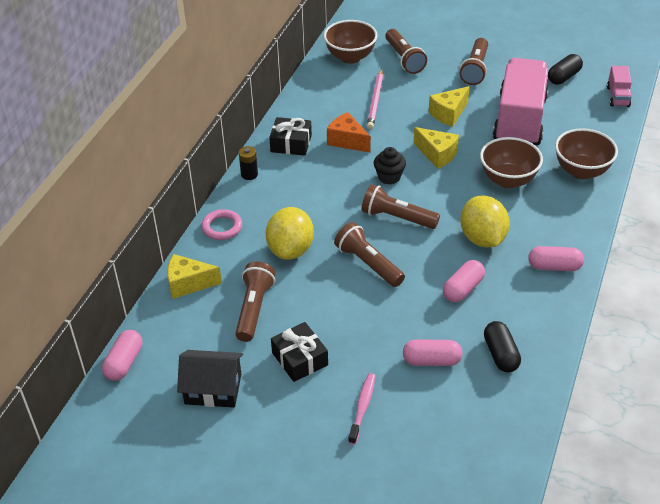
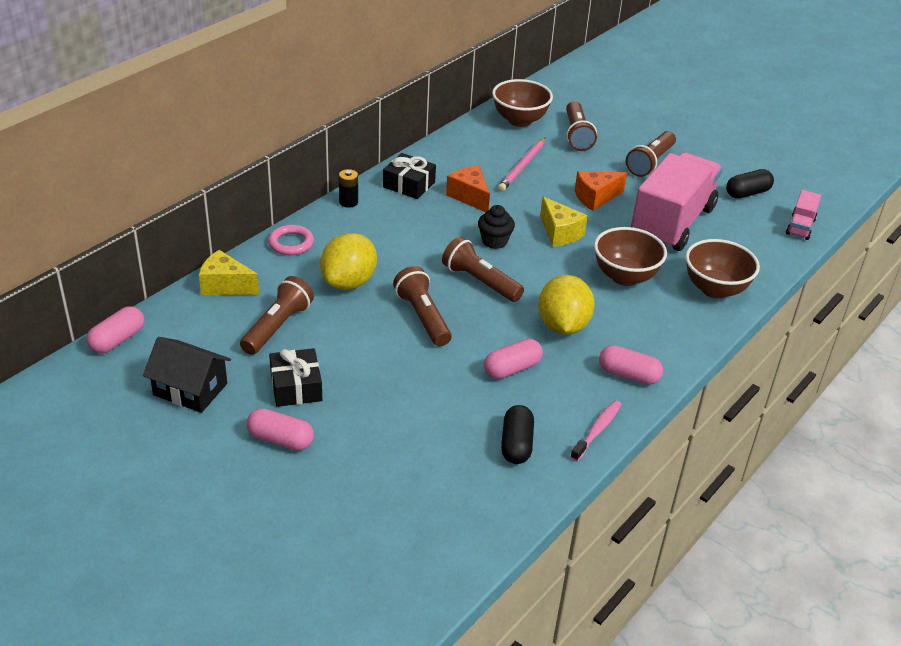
camera: 15 degrees right, 5 degrees down
pink toothbrush [348,373,376,445] -> pink toothbrush moved to [570,400,622,461]
pink capsule [403,339,463,366] -> pink capsule moved to [247,408,314,450]
yellow cheese [429,86,470,127] -> orange cheese [575,171,627,211]

